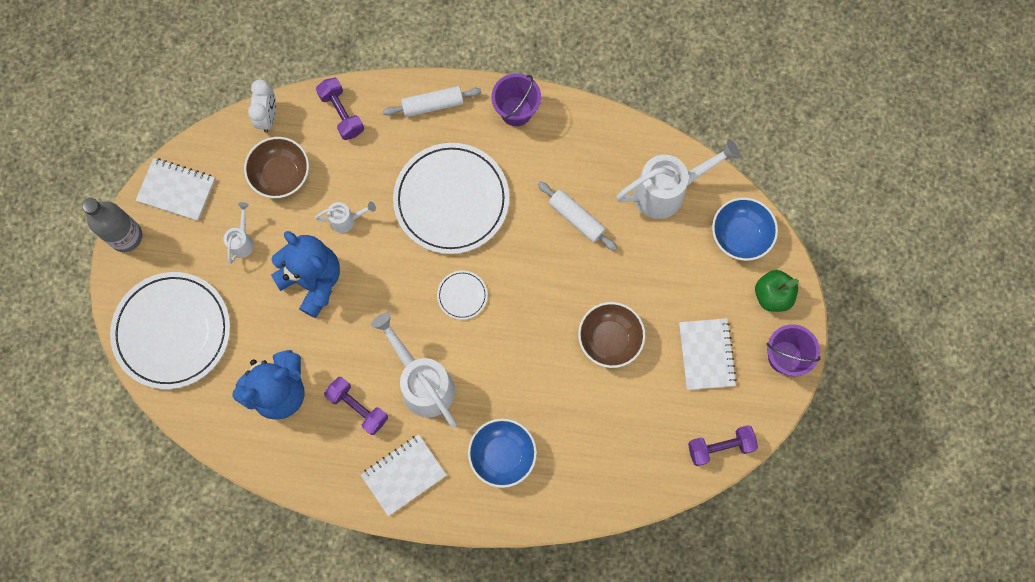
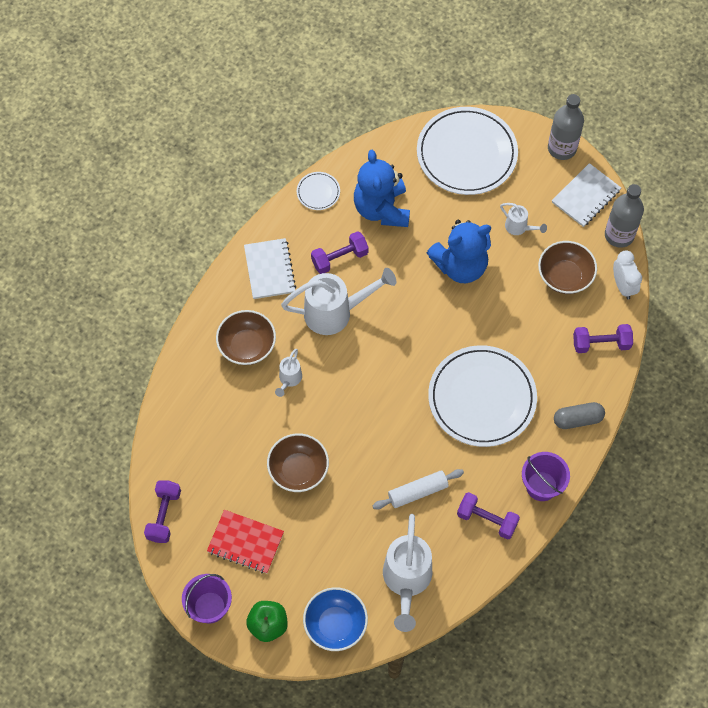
camera: 115 degrees right, 10 degrees down
white clock [248,80,276,133] -> white clock turned 135 degrees counterclockwise [613,250,642,299]
white watering can [315,202,376,233] -> white watering can moved to [275,349,302,397]
white rolling pin [383,86,482,117] -> grey capsule [554,402,605,429]
white plate [437,270,488,320] -> white plate moved to [297,172,340,210]
blue bowl [468,418,537,488] -> brown bowl [216,310,276,365]
white notebook [679,318,737,390] -> red notebook [207,510,284,573]
none -> purple dumbbell [457,492,520,540]
none -> grey bottle [605,184,644,248]

